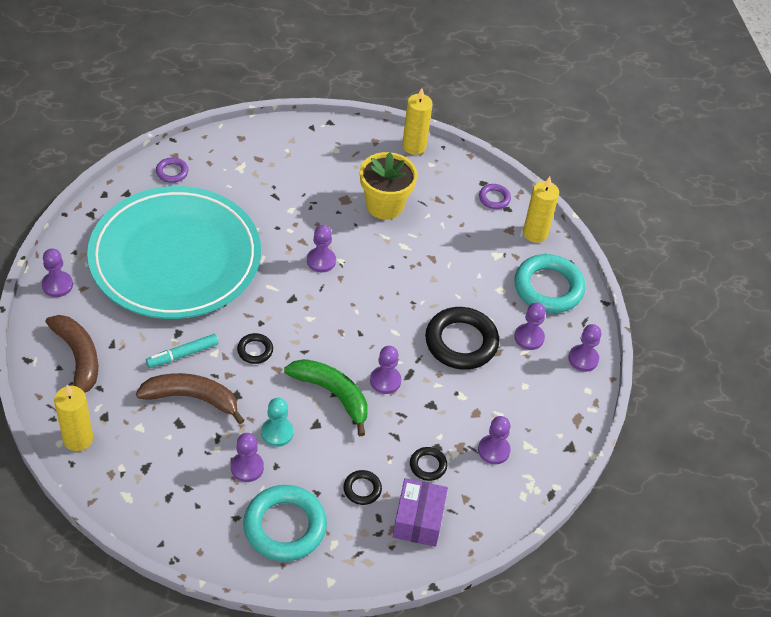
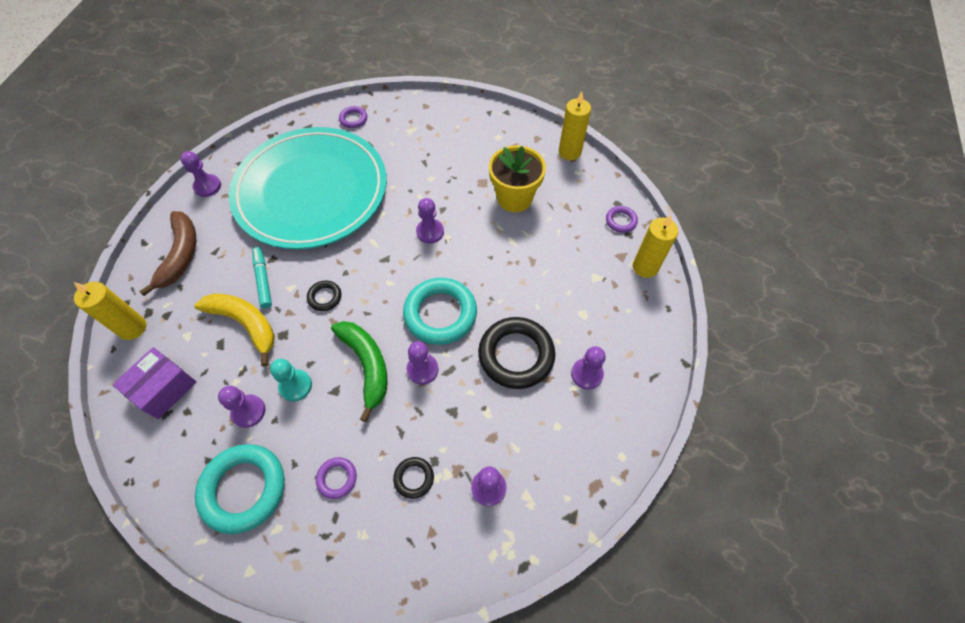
camera: 30 degrees right, 10 degrees up
brown banana [136,373,245,424] -> yellow banana [194,293,275,366]
turquoise marker [146,334,219,368] -> turquoise marker turned 75 degrees clockwise [252,247,272,308]
black ring [343,470,382,505] -> purple ring [316,457,357,499]
purple box [393,478,448,547] -> purple box moved to [112,347,196,419]
turquoise ring [515,254,585,313] -> turquoise ring moved to [403,278,477,345]
purple pawn [568,324,601,372] -> none

